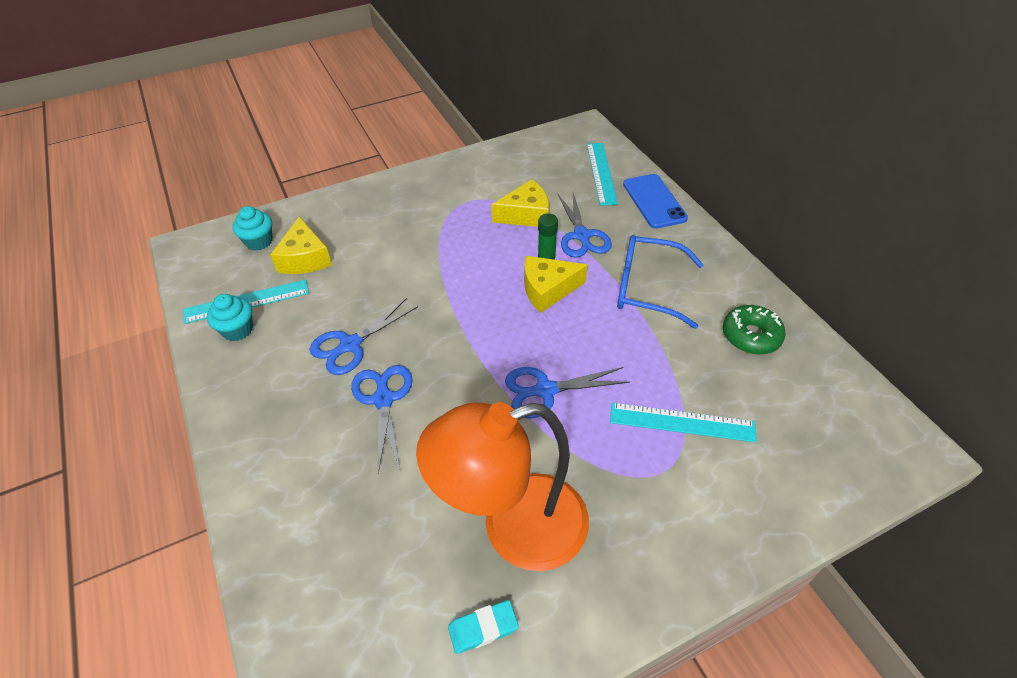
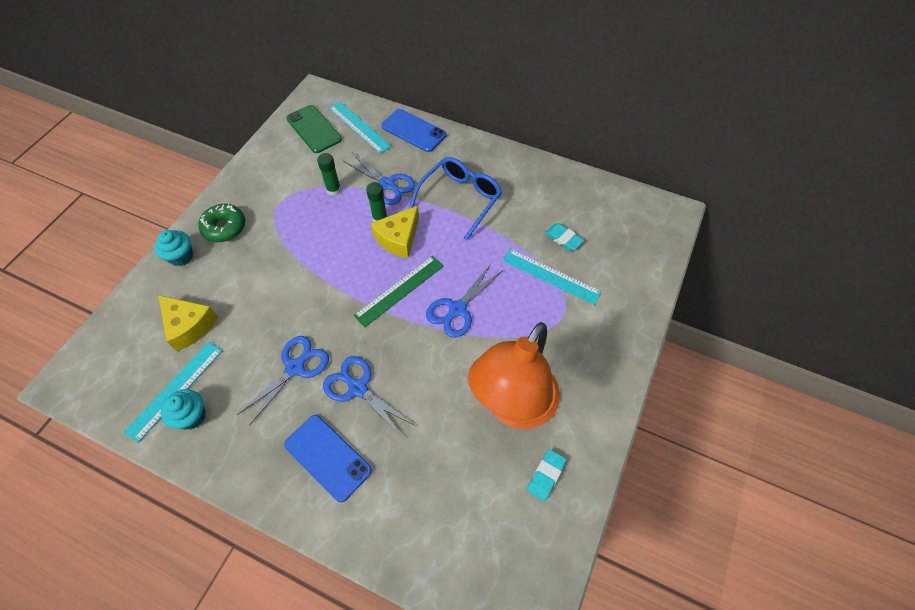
camera: 40 degrees left, 10 degrees up
turquoise cupcake [233,206,272,251] -> turquoise cupcake moved to [155,230,193,266]
blue scissors [310,298,418,375] -> blue scissors turned 150 degrees counterclockwise [237,336,329,426]
yellow cheese [491,179,549,227] -> green glue stick [317,153,341,196]
turquoise ruler [610,403,757,442] -> turquoise ruler turned 60 degrees clockwise [502,249,602,305]
blue glasses [617,235,704,329] -> blue glasses turned 150 degrees clockwise [409,157,502,240]
green donut [723,305,786,355] -> green donut moved to [198,204,245,242]
none -> blue phone [284,415,372,502]
none -> green phone [286,105,342,153]
none -> green ruler [354,256,444,327]
none -> turquoise eraser [545,223,584,251]

